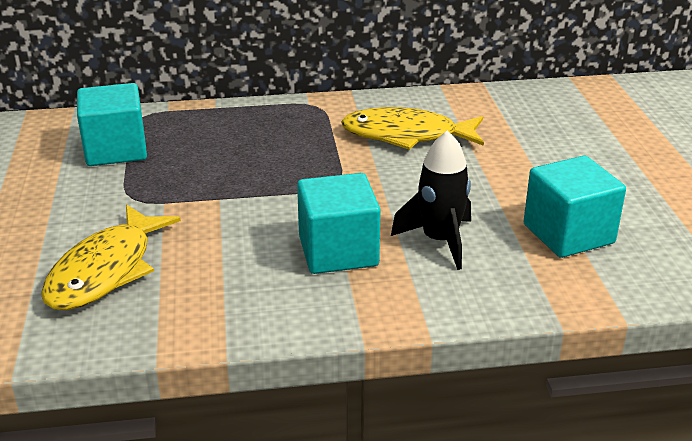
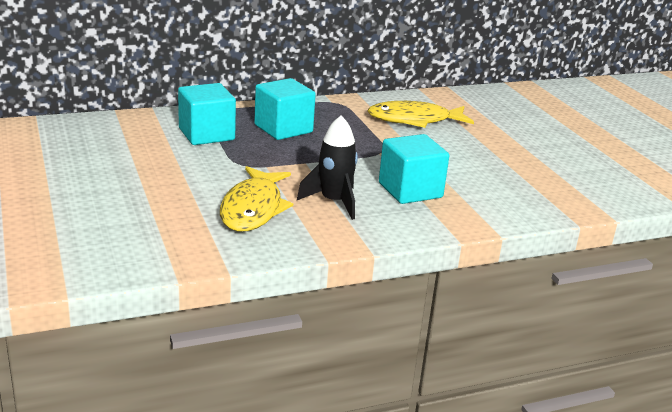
camera: 15 degrees left, 5 degrees down
black rocket [391,131,471,270] -> black rocket moved to [297,115,358,220]
turquoise cube [524,156,626,258] -> turquoise cube moved to [254,78,316,140]

